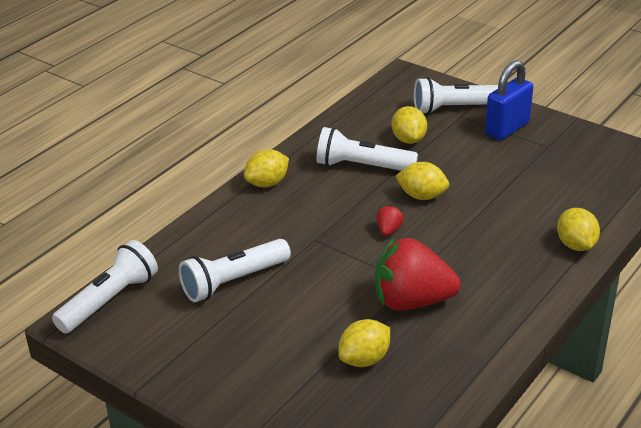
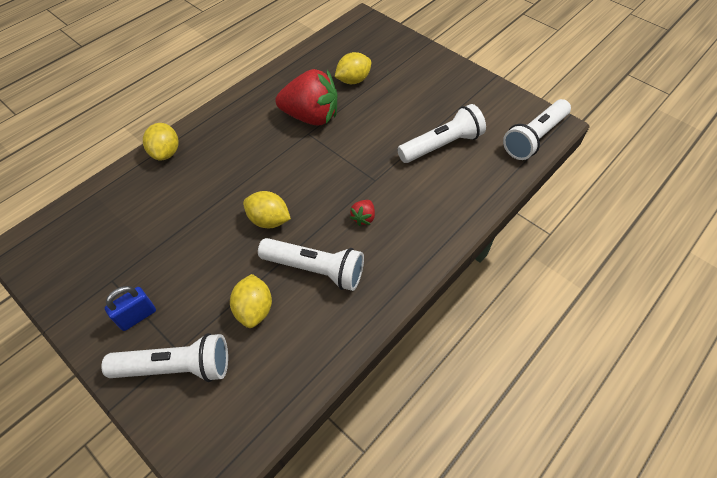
camera: 175 degrees left, 20 degrees up
yellow lemon [244,149,289,187] -> none
red strawberry [376,204,404,236] -> red strawberry moved to [350,200,375,226]
blue padlock [485,60,533,140] -> blue padlock [105,286,156,331], size x0.64

